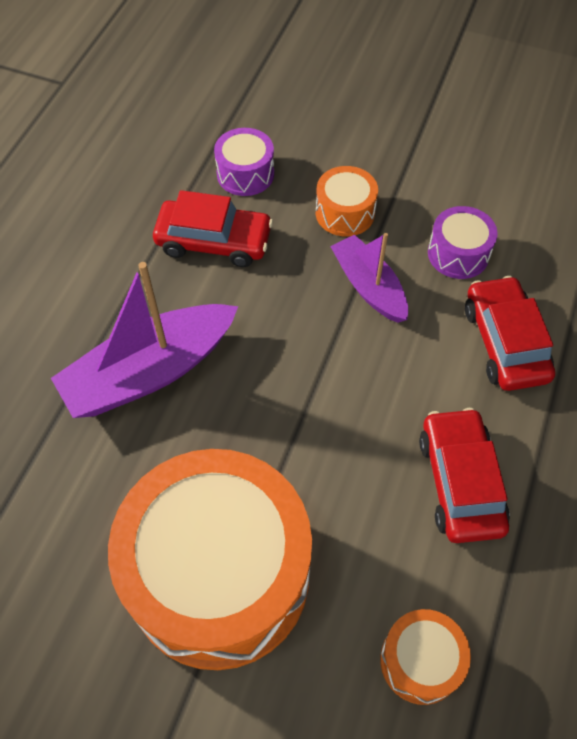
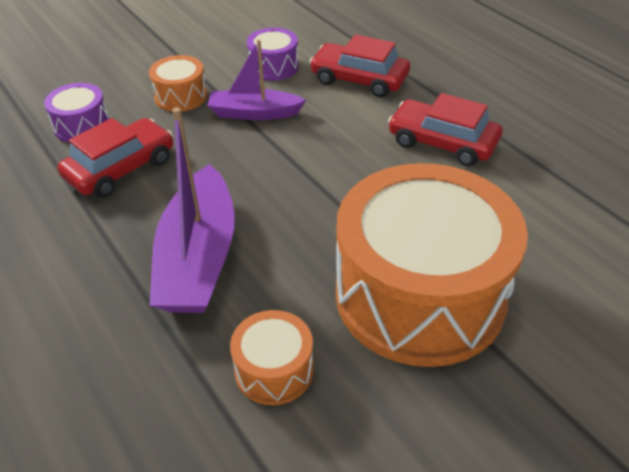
camera: 55 degrees left, 15 degrees down
orange drum [380,609,471,705] -> orange drum moved to [230,310,314,405]

